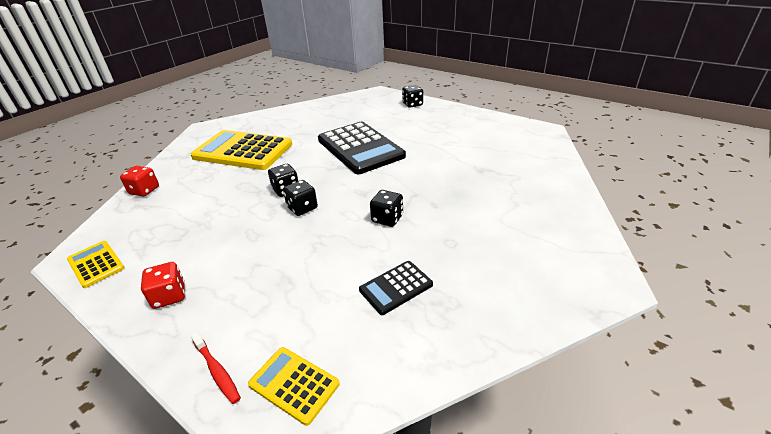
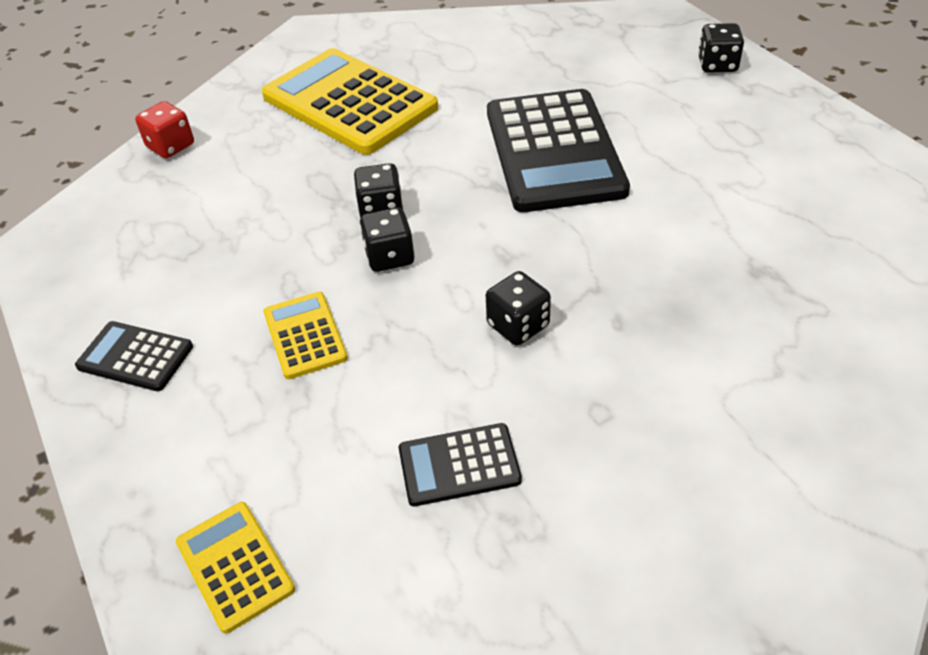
camera: 25 degrees right, 10 degrees up
yellow calculator [67,241,125,288] -> yellow calculator moved to [263,292,348,379]
red dice [141,262,185,309] -> black calculator [75,321,193,391]
red toothbrush [190,331,241,404] -> none

